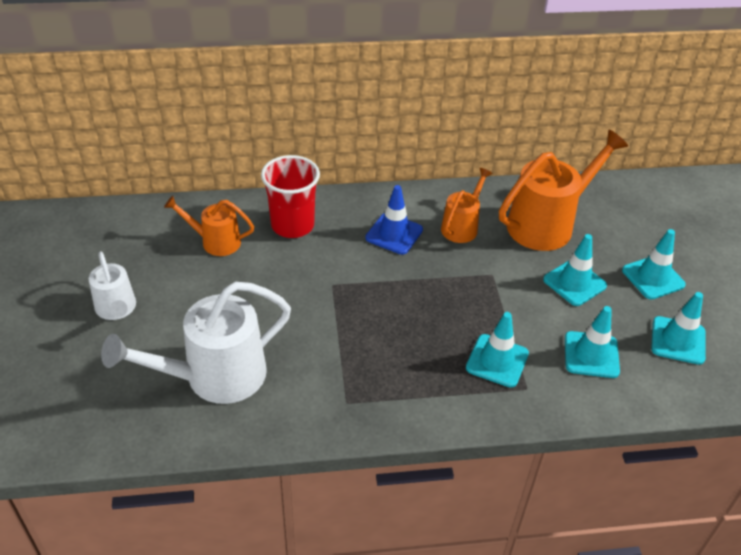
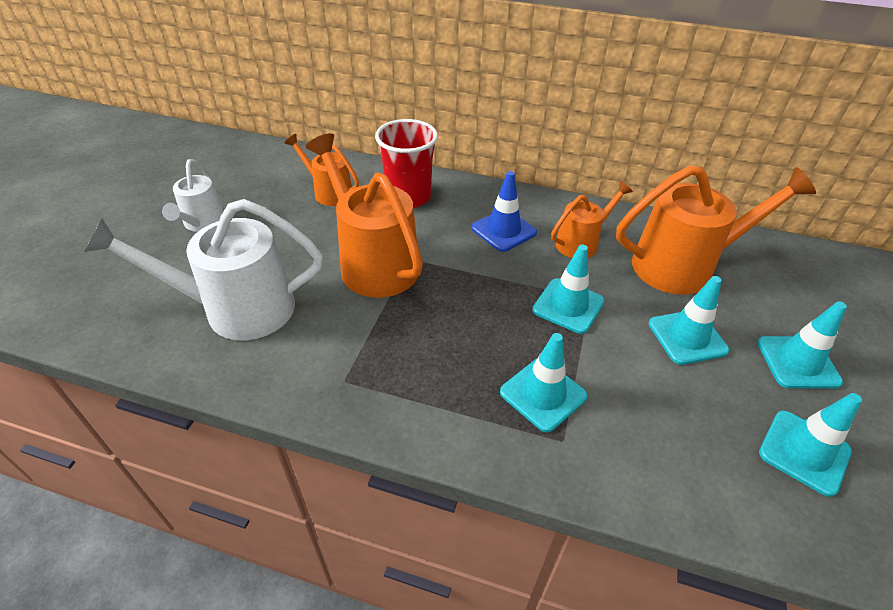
camera: 25 degrees right, 0 degrees up
turquoise traffic cone [565,306,620,378] -> turquoise traffic cone moved to [532,244,605,334]
none -> orange watering can [306,133,423,298]

